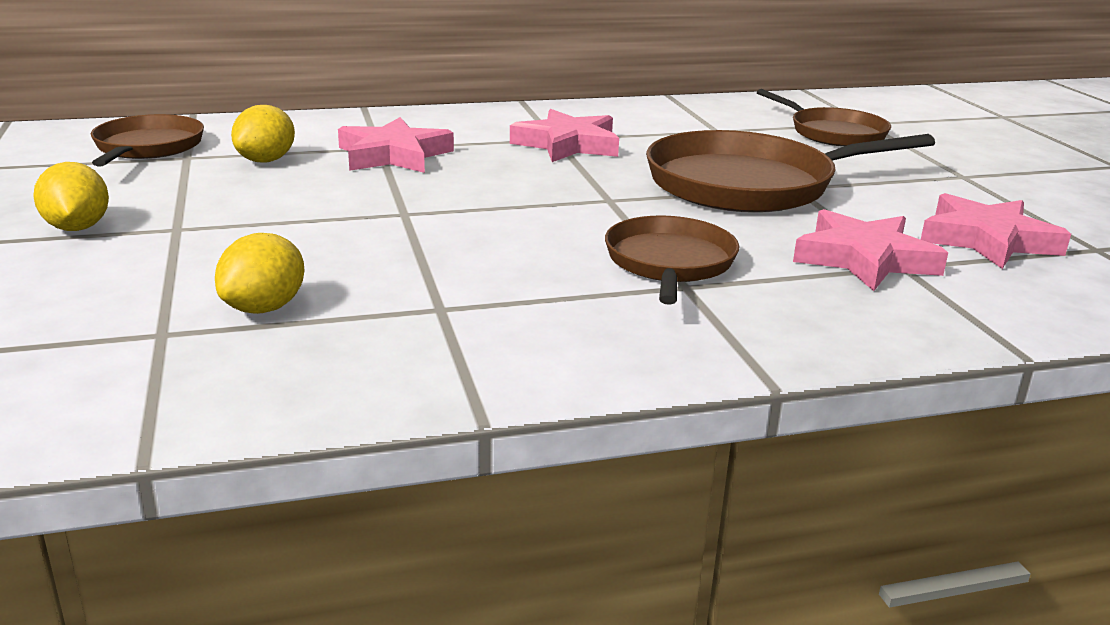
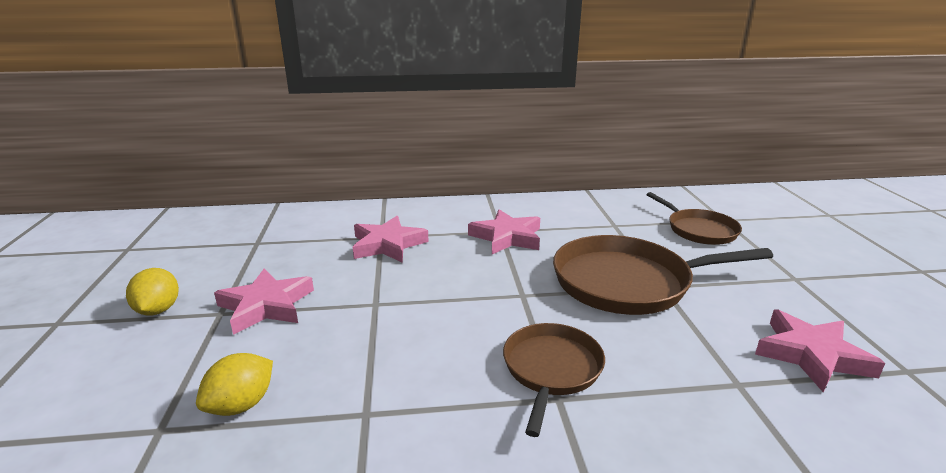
camera: 10 degrees right, 0 degrees up
brown pan [91,114,204,166] -> none
yellow lemon [231,105,295,163] -> none
pink star [793,209,948,291] -> pink star moved to [214,269,314,335]

